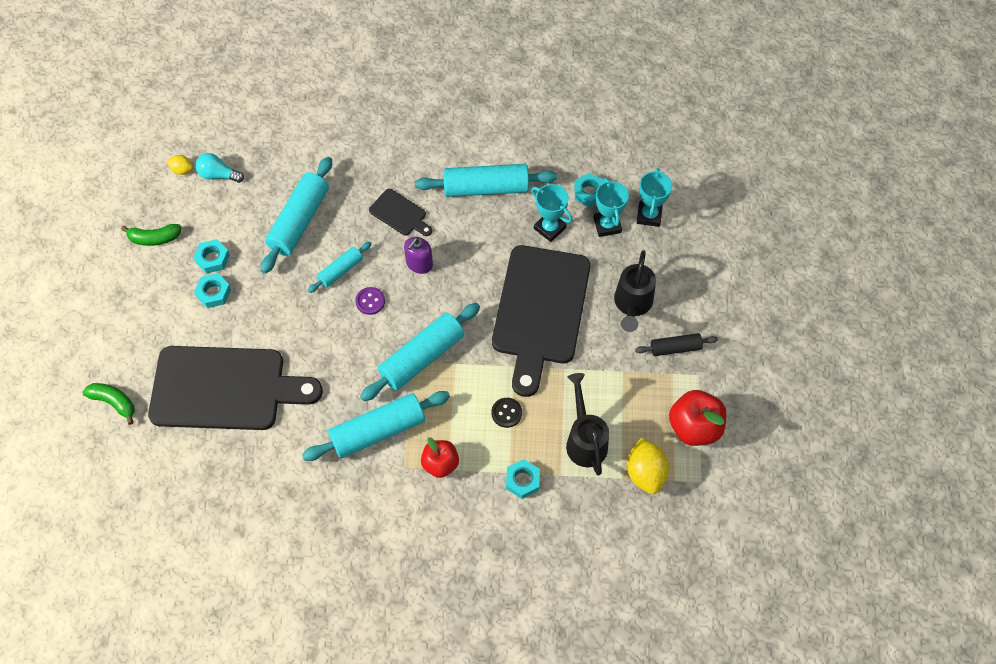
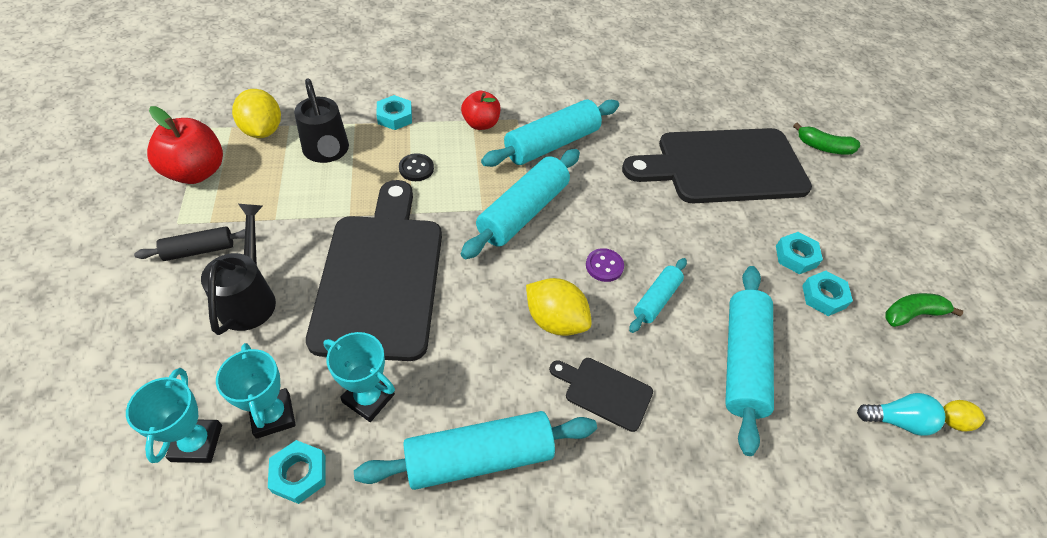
camera: 165 degrees right, 10 degrees down
purple soap dispenser [404,237,433,274] -> yellow lemon [526,278,592,336]

